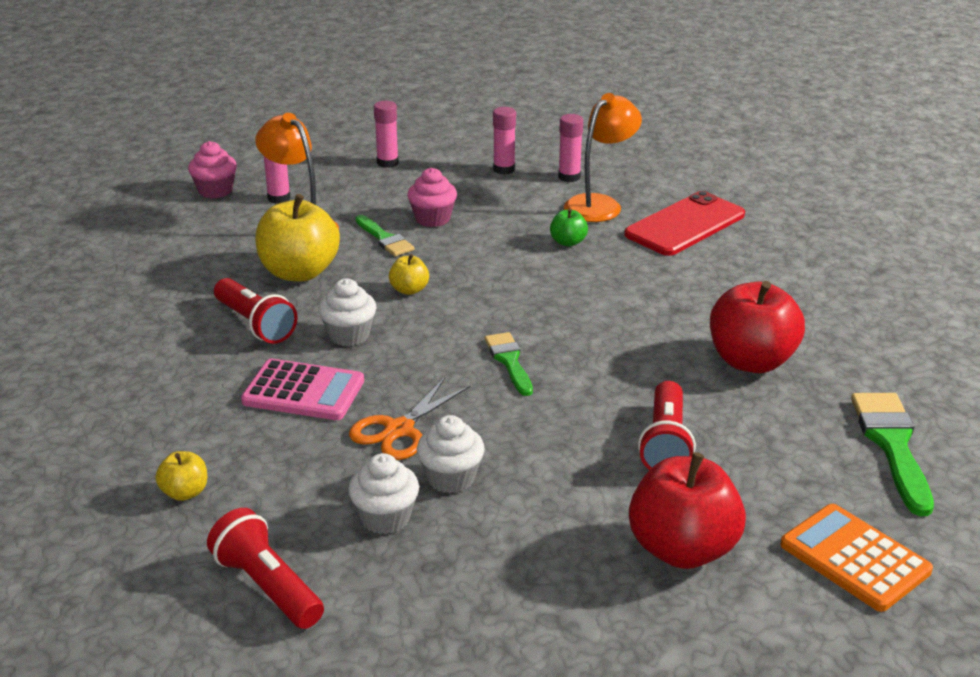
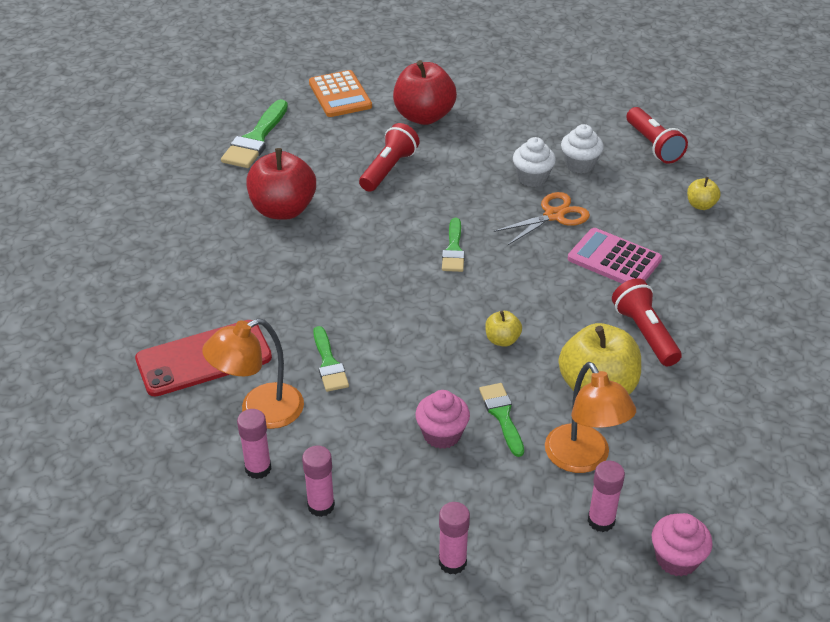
camera: 160 degrees left, 10 degrees up
white cupcake [318,279,377,346] -> none
green apple [550,208,588,247] -> green brush [313,326,349,392]

